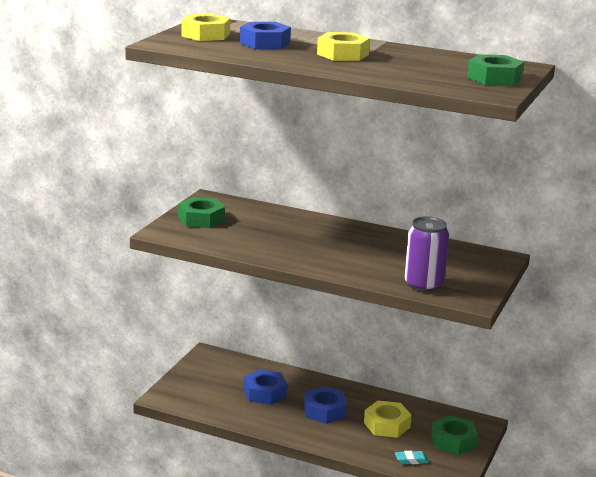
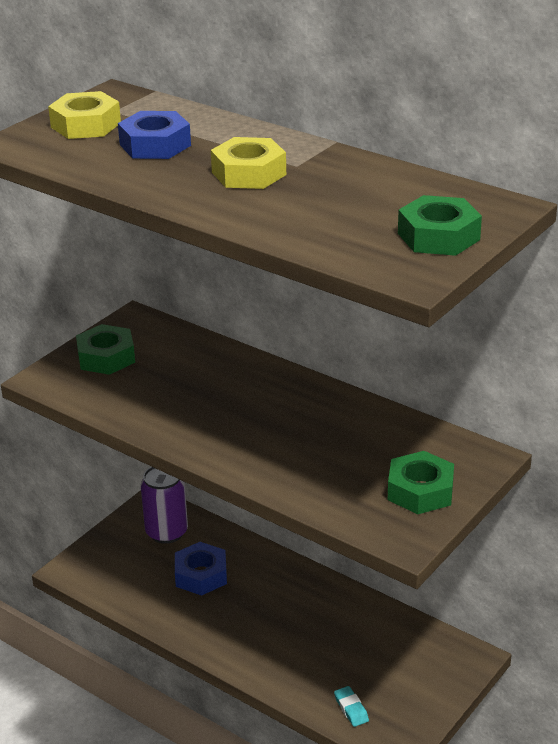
camera: 15 degrees right, 10 degrees up
blue nut [304,386,346,424] -> none
yellow nut [364,401,412,438] -> none
turquoise eraser [395,451,429,464] -> turquoise eraser turned 60 degrees clockwise [334,686,369,727]
purple can [404,216,449,292] -> purple can moved to [141,467,188,544]
green nut [431,415,478,455] -> green nut moved to [388,451,454,514]

